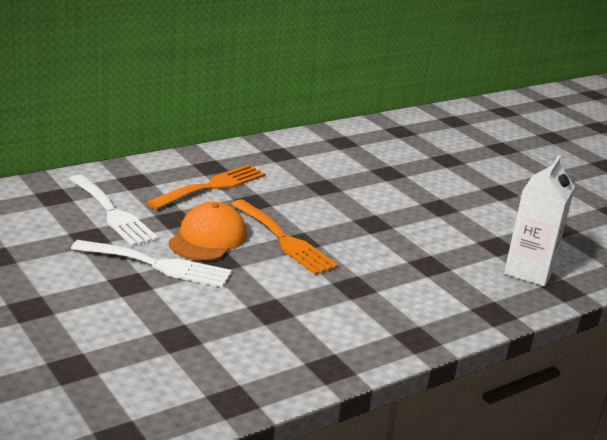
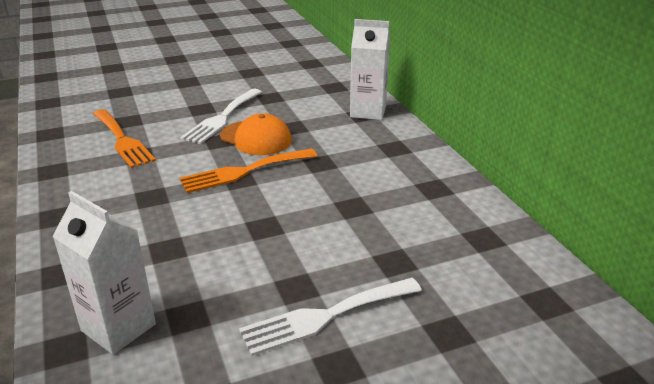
camera: 105 degrees right, 5 degrees up
white fork [69,174,158,246] -> white fork moved to [239,278,422,356]
orange fork [146,165,266,210] -> orange fork moved to [93,109,156,168]
none -> white carton [350,19,390,120]

